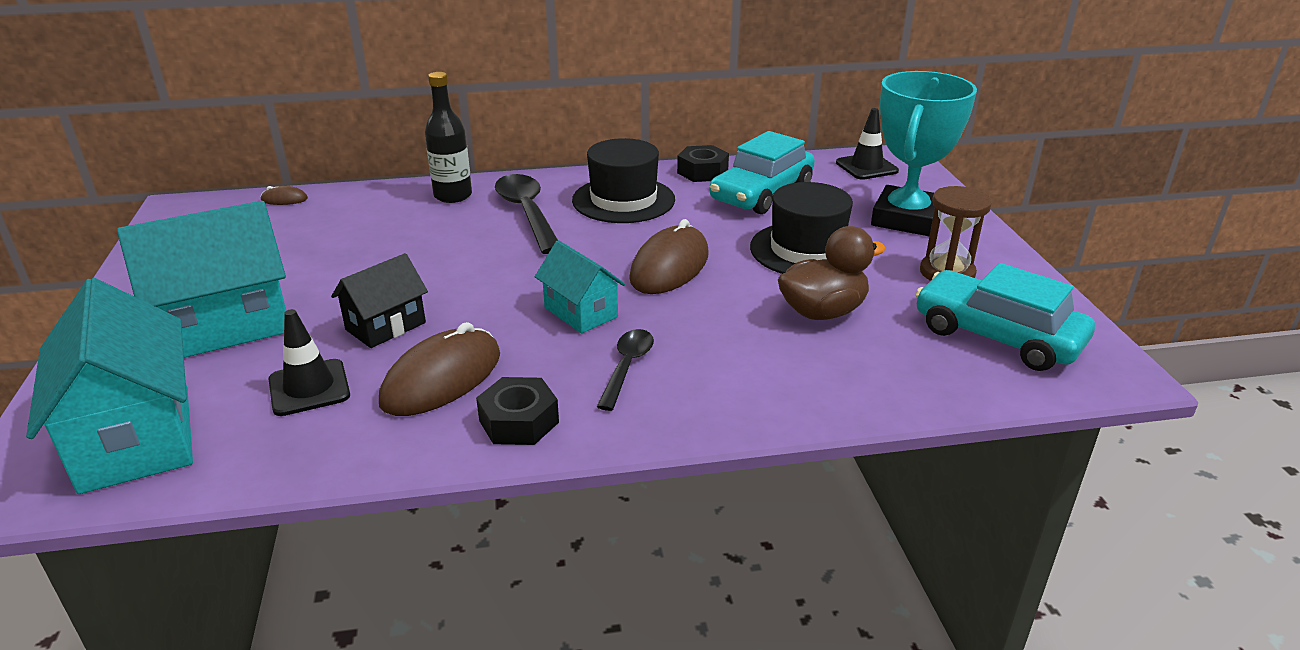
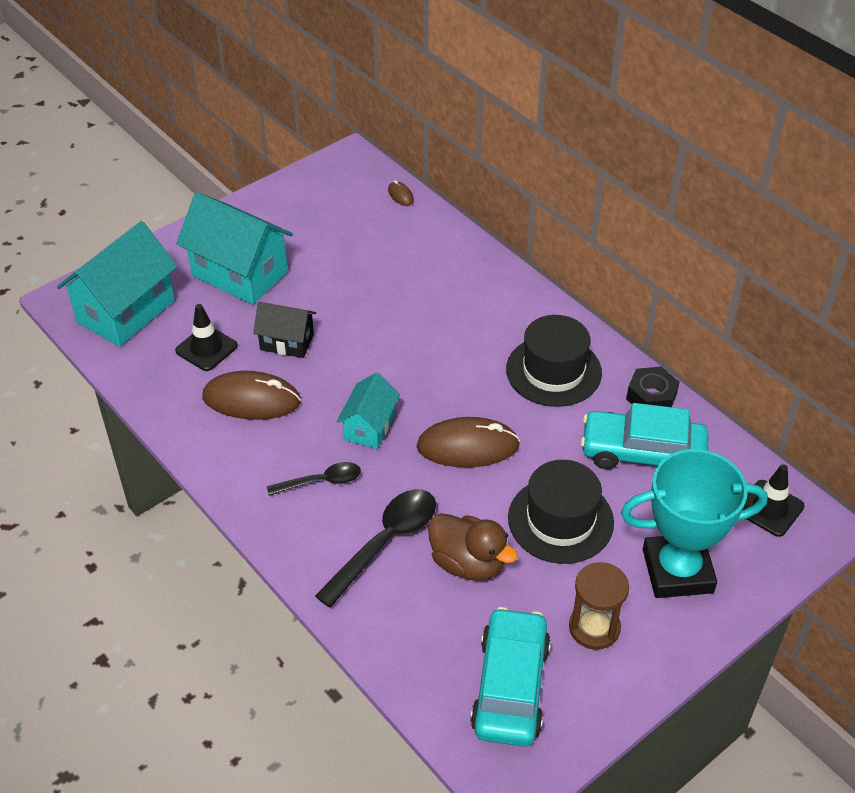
camera: 60 degrees right, 15 degrees up
black bottle [425,72,472,203] -> none
black nut [476,377,559,445] -> none
black spoon [495,174,558,254] -> black spoon moved to [315,489,436,608]

